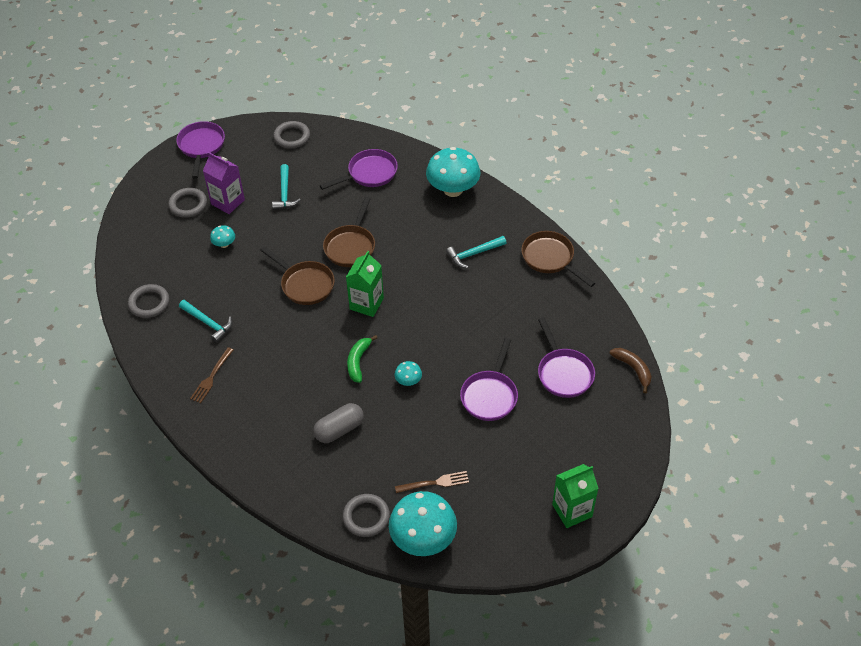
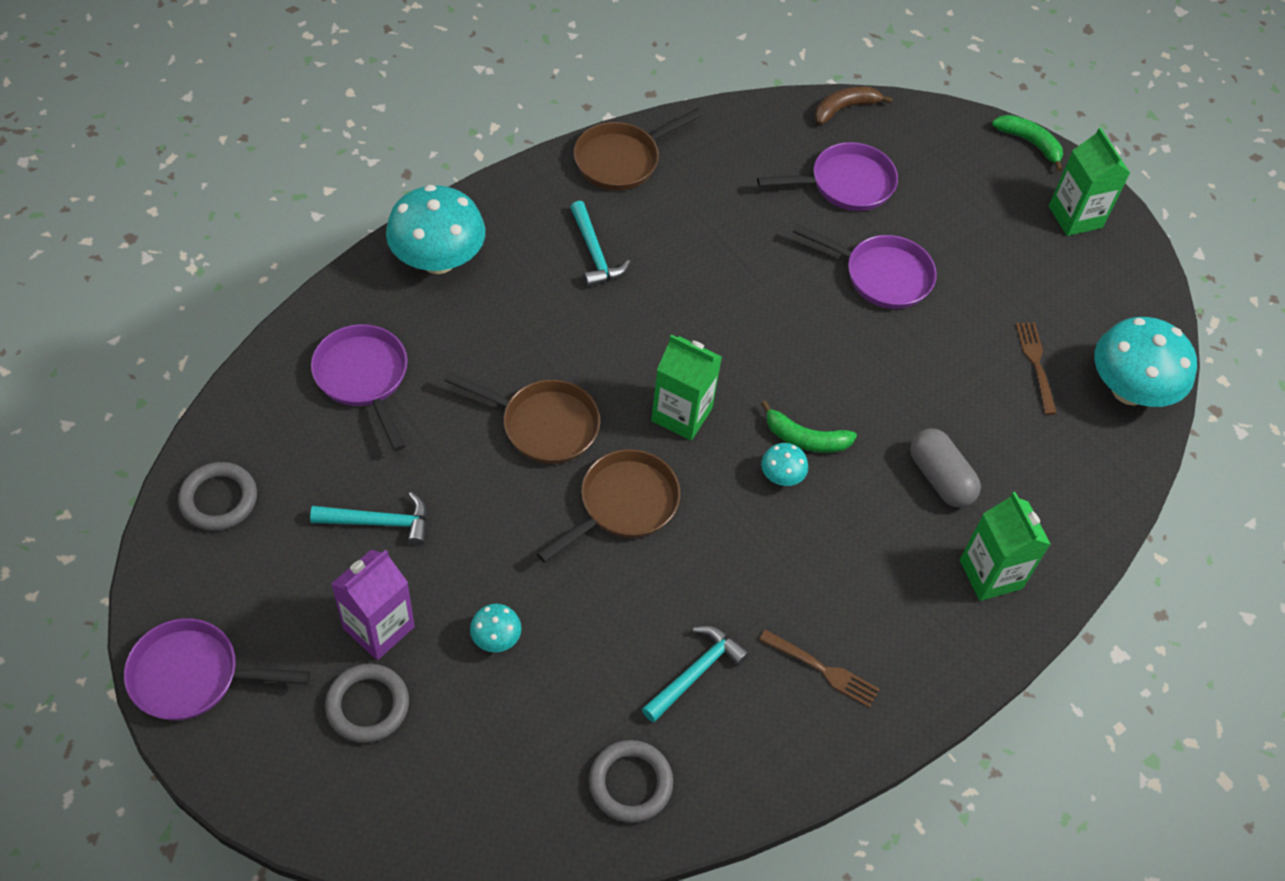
camera: 90 degrees left, 5 degrees up
grey ring [343,494,390,537] -> none
turquoise mushroom [395,361,422,386] -> turquoise mushroom moved to [761,443,808,486]
none -> green carton [960,492,1051,601]
none -> green banana [992,115,1063,171]

